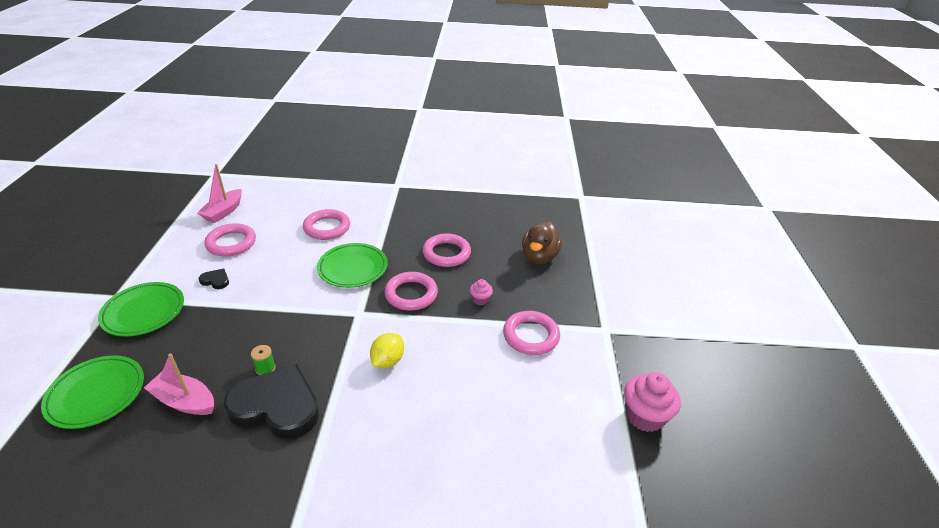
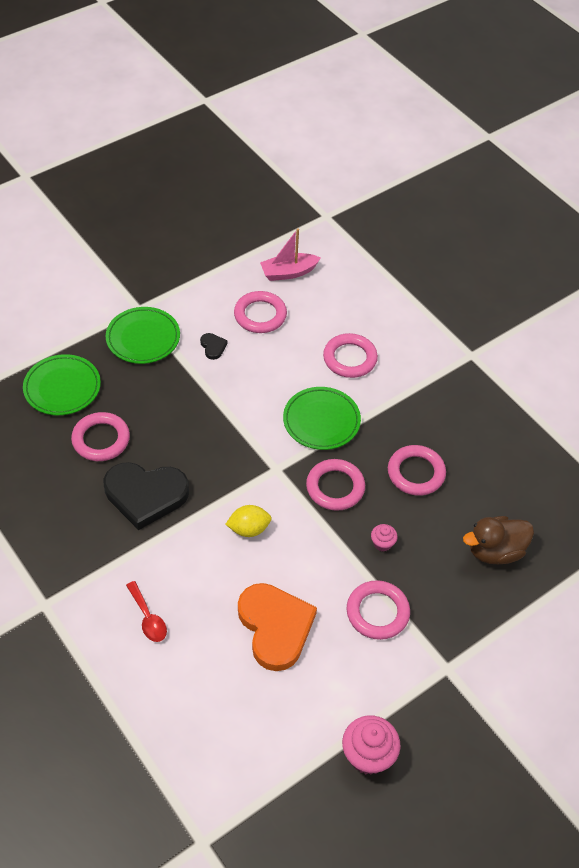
camera: 50 degrees right, 15 degrees up
pink boat [144,353,214,415] -> pink ring [71,412,130,461]
black heart [224,364,319,439] -> black heart turned 120 degrees clockwise [104,462,189,530]
green spool [251,345,276,375] -> none
none -> red spoon [126,581,167,642]
none -> orange heart [238,583,317,671]

